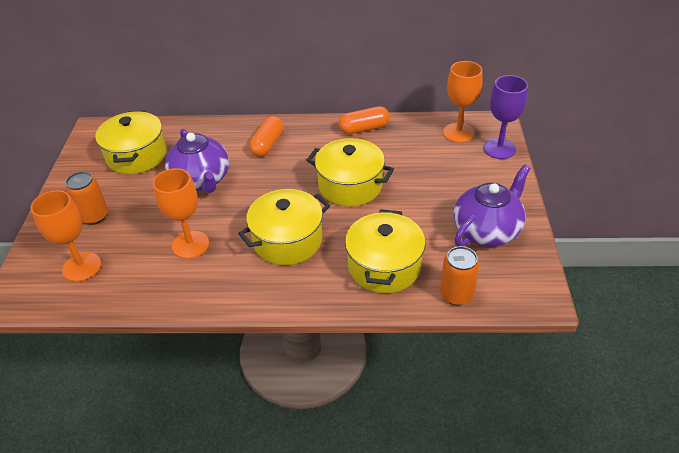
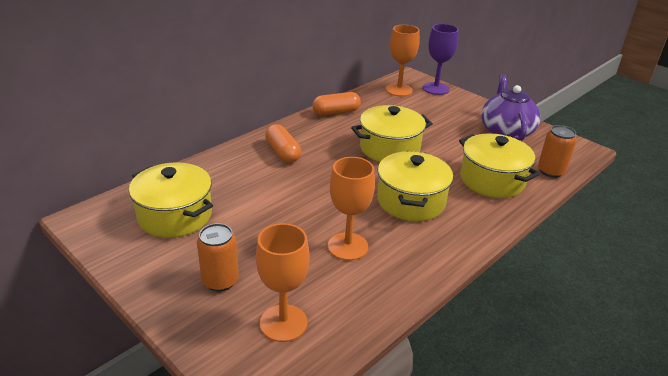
camera: 50 degrees left, 10 degrees down
purple teapot [165,129,229,193] -> none
orange capsule [338,106,390,134] -> orange capsule turned 45 degrees clockwise [312,92,361,115]

